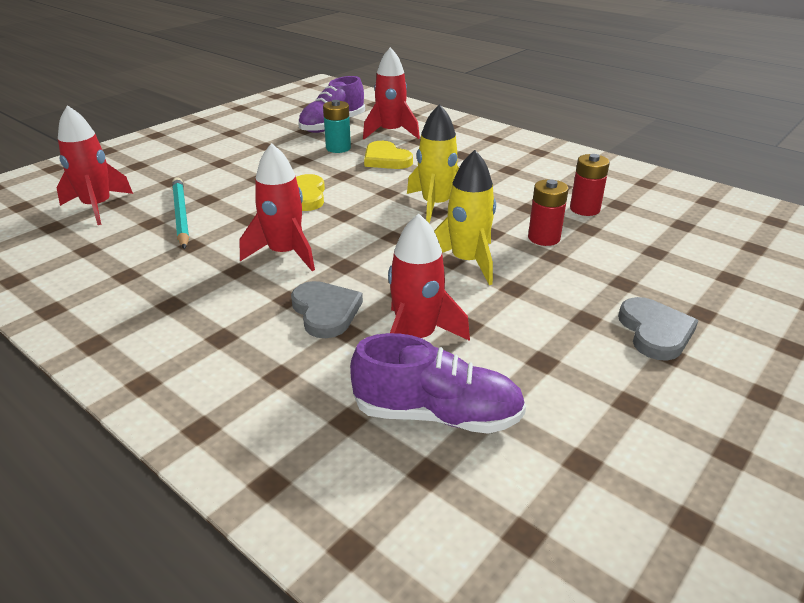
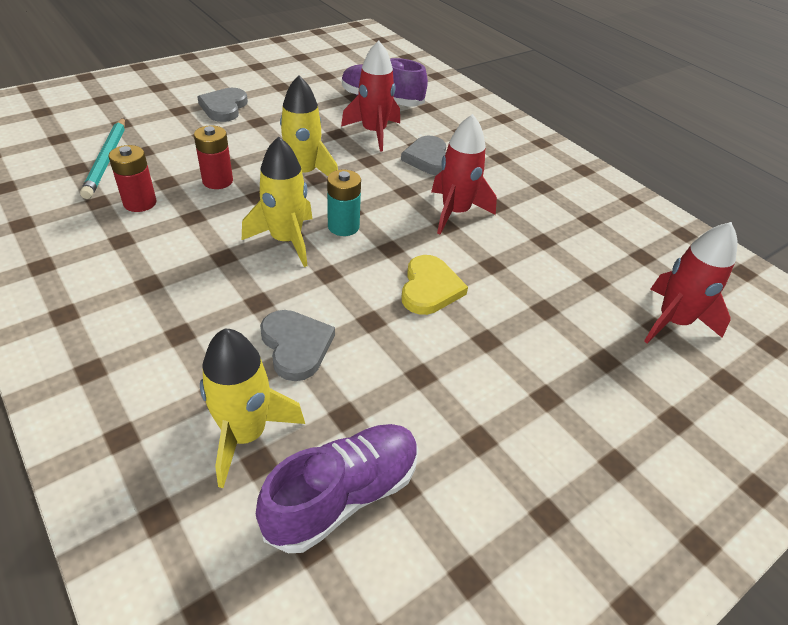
camera: 170 degrees left, 10 degrees up
turquoise pencil [172,177,189,249] -> turquoise pencil moved to [80,118,125,199]
turquoise battery [323,100,351,153] -> turquoise battery moved to [327,169,361,236]
red rocket [363,47,420,139] -> yellow rocket [200,328,305,488]
yellow heart [364,141,413,169] -> grey heart [260,310,335,381]

